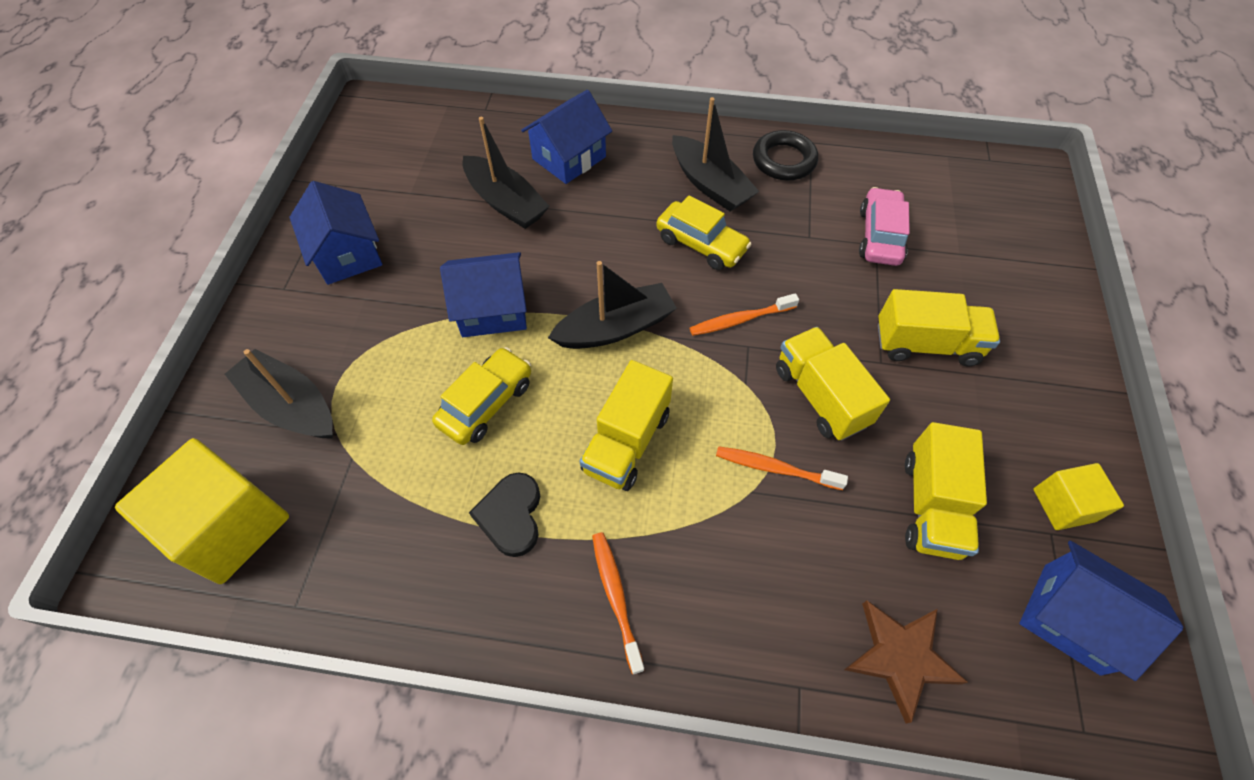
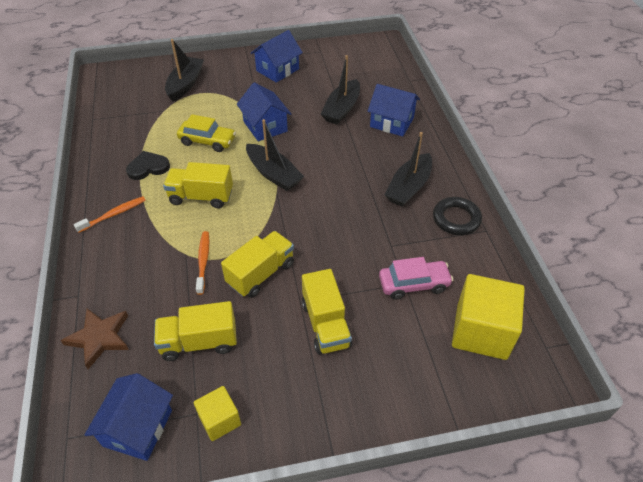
camera: 70 degrees right, 10 degrees down
yellow cube [115,438,289,584] -> yellow cube moved to [452,274,525,360]
yellow car [656,195,751,270] -> none
orange toothbrush [689,293,799,336] -> none

